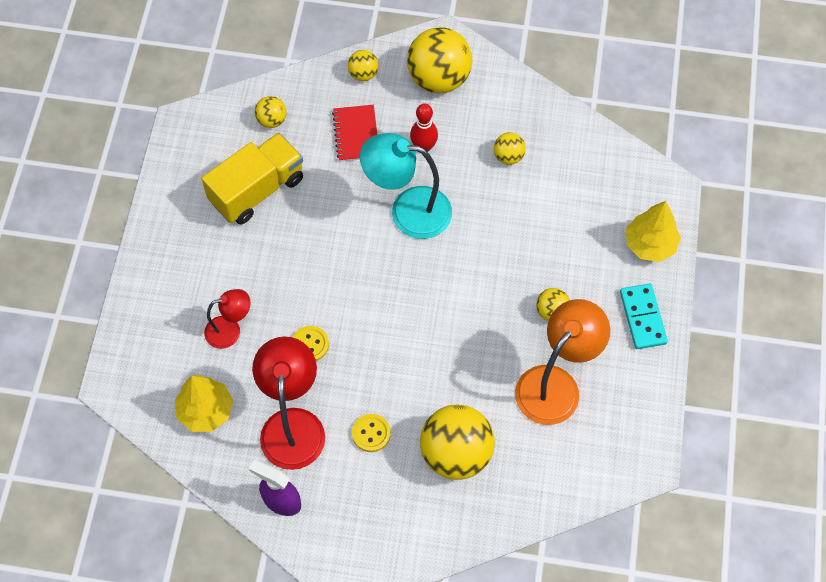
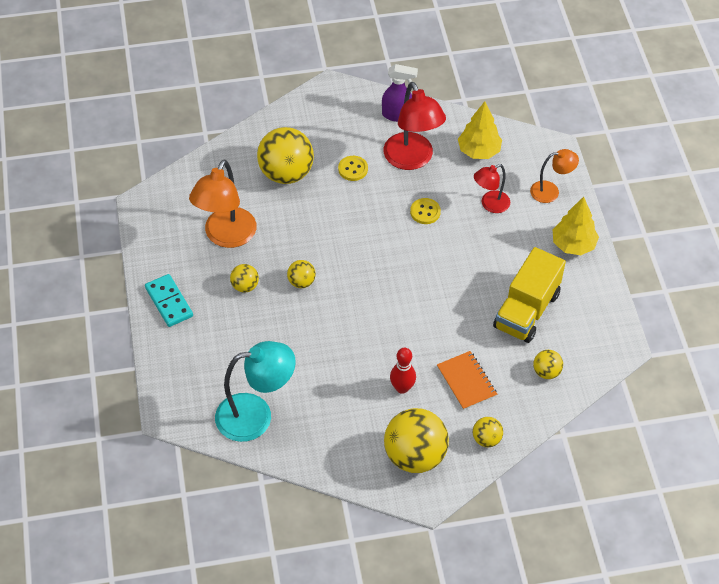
camera: 160 degrees right, 10 degrees down
red notebook [332,105,377,162] -> orange notebook [437,351,497,410]
turquoise lamp [360,133,452,239] -> turquoise lamp moved to [215,341,296,442]
yellow ball [494,132,526,165] -> yellow ball moved to [287,260,316,288]
yellow tree [626,201,681,262] -> yellow tree moved to [553,197,599,255]
none -> orange lamp [530,149,579,203]

